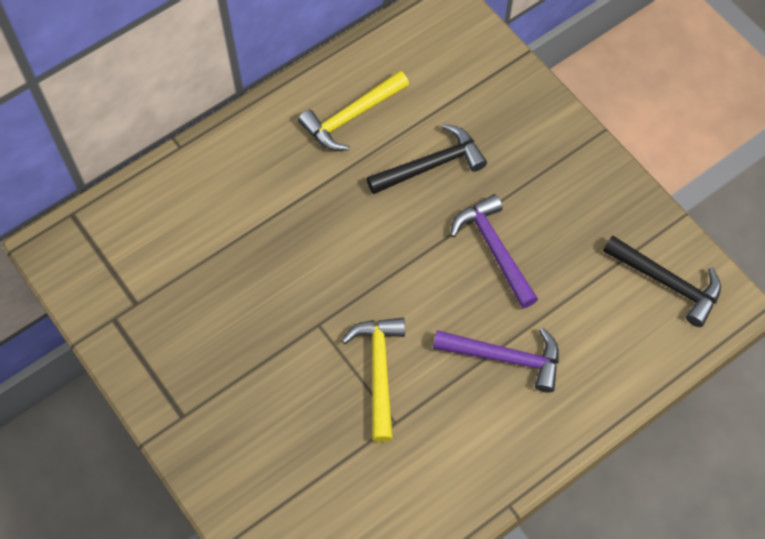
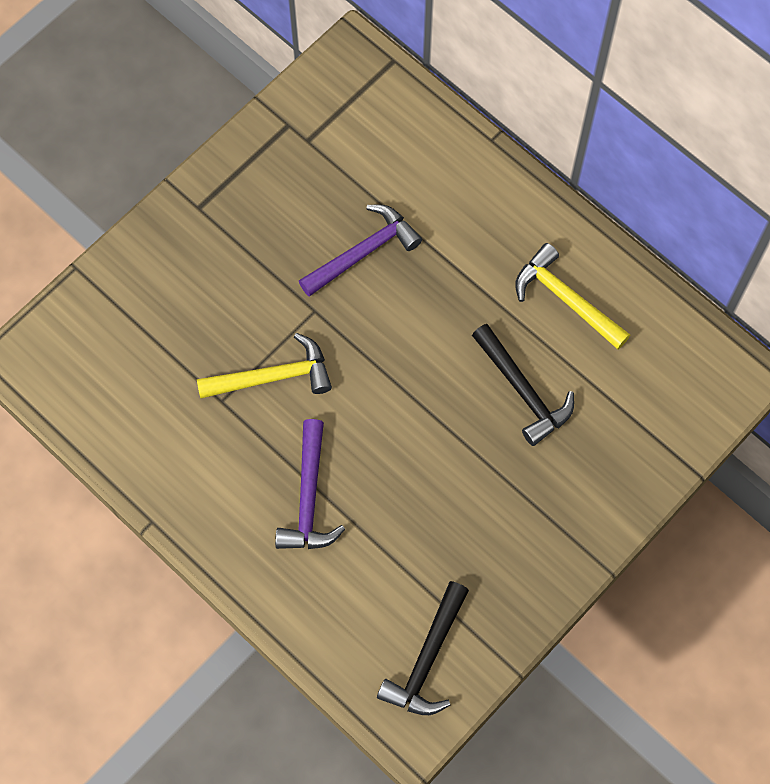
camera: 80 degrees right, 5 degrees up
purple hammer [450,194,538,308] -> purple hammer moved to [299,205,422,297]

